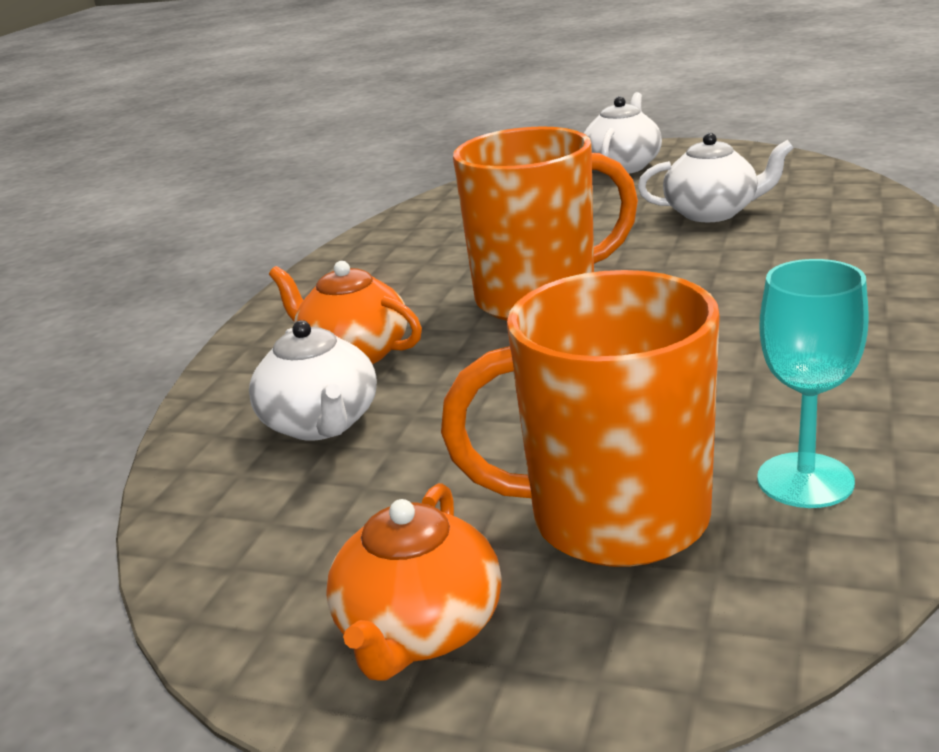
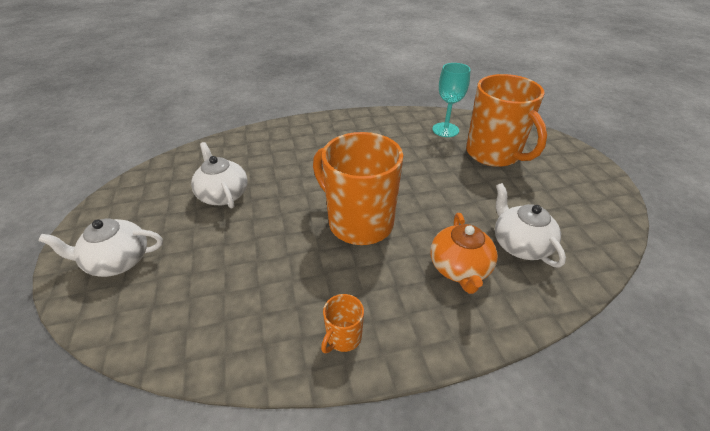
camera: 125 degrees left, 15 degrees up
white teapot [249,320,377,441] -> white teapot turned 60 degrees counterclockwise [495,183,566,268]
orange teapot [326,483,502,681] -> none
none -> orange mug [321,294,364,353]

